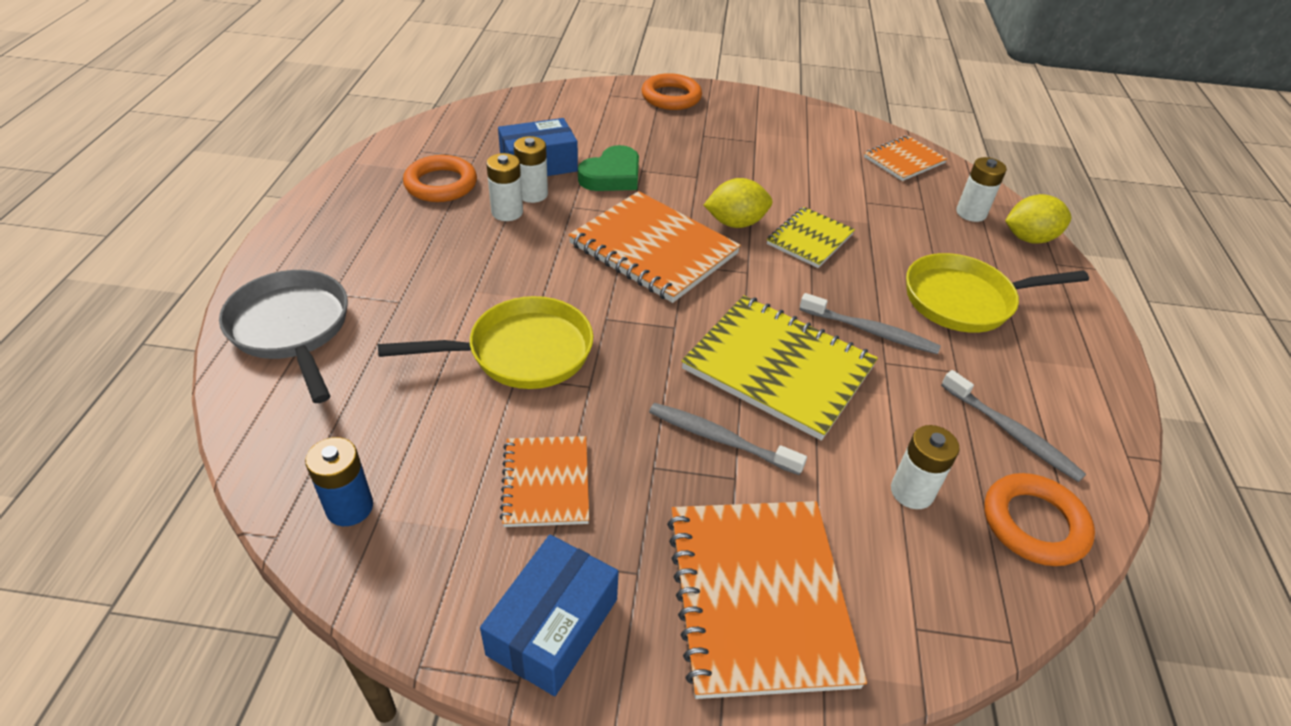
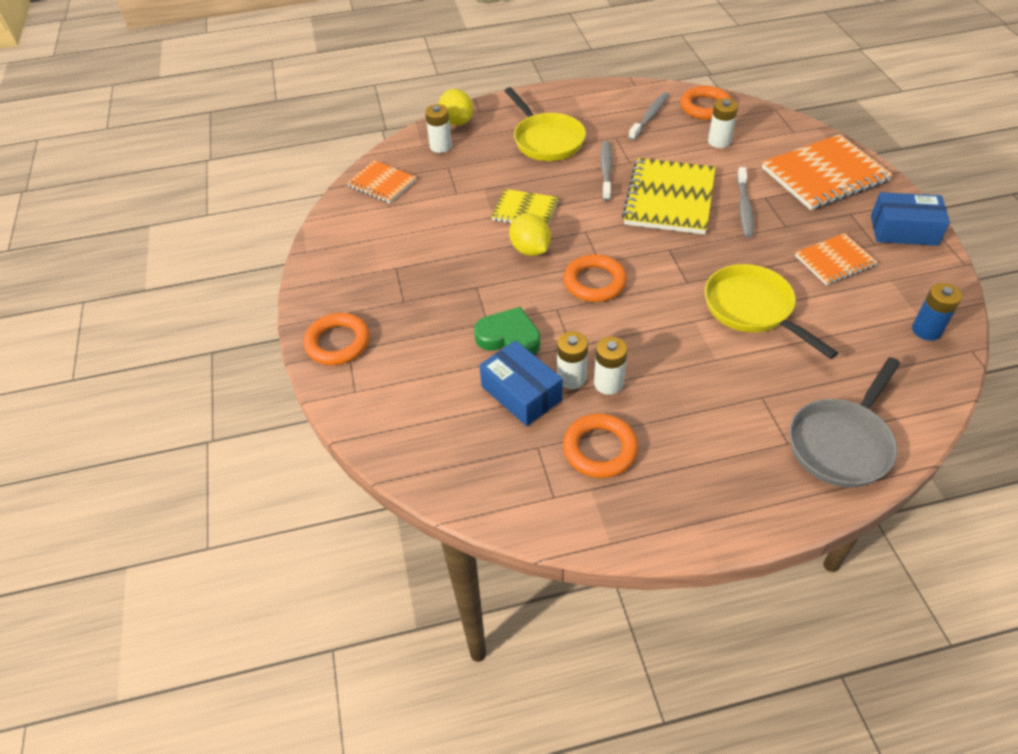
camera: 105 degrees left, 5 degrees up
orange notebook [568,191,741,303] -> orange ring [563,254,627,302]

